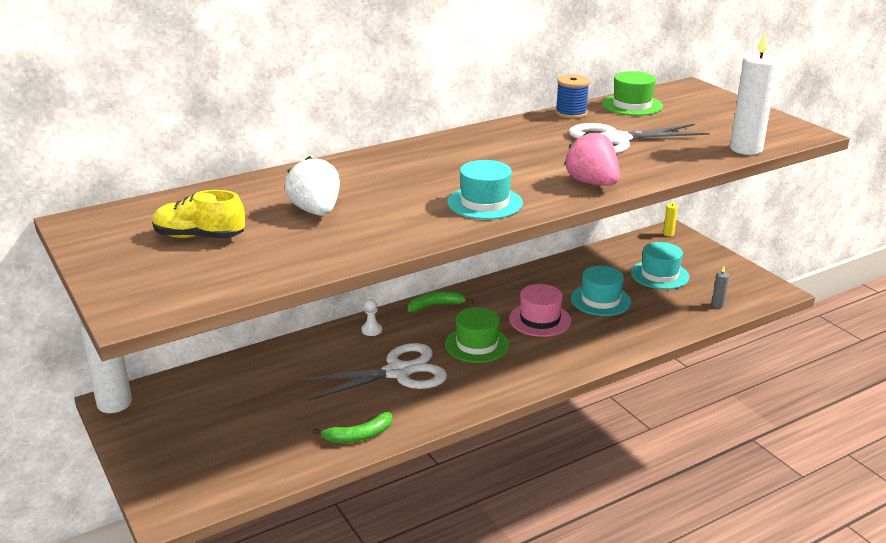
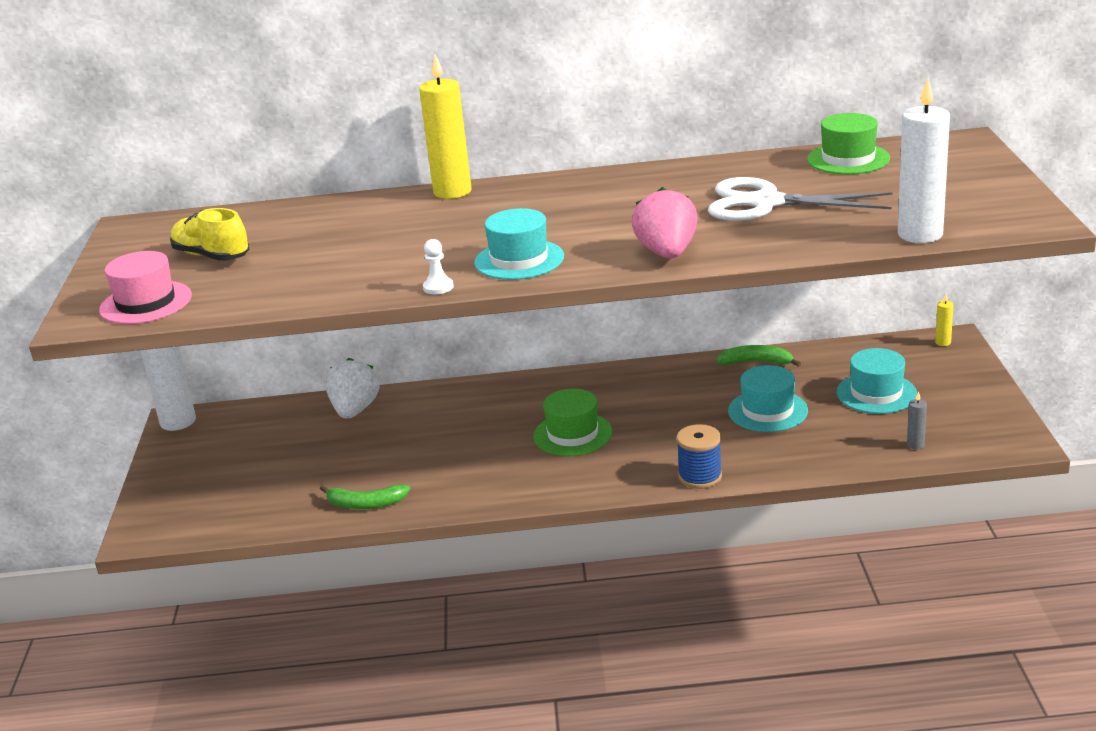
camera: 30 degrees right, 0 degrees up
white strawberry [285,156,340,216] -> white strawberry moved to [325,358,379,419]
white scissors [300,343,447,401] -> none
white pawn [361,299,382,336] -> white pawn moved to [423,239,454,294]
green banana [407,291,474,312] -> green banana moved to [716,345,801,367]
pink hat [509,284,571,337] -> pink hat moved to [99,251,192,324]
blue spool [556,74,590,119] -> blue spool moved to [677,424,722,489]
none -> yellow candle [419,55,472,199]

